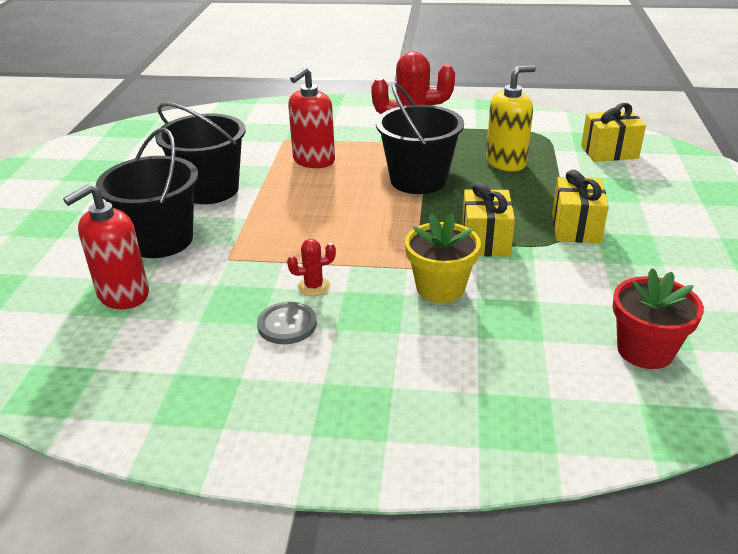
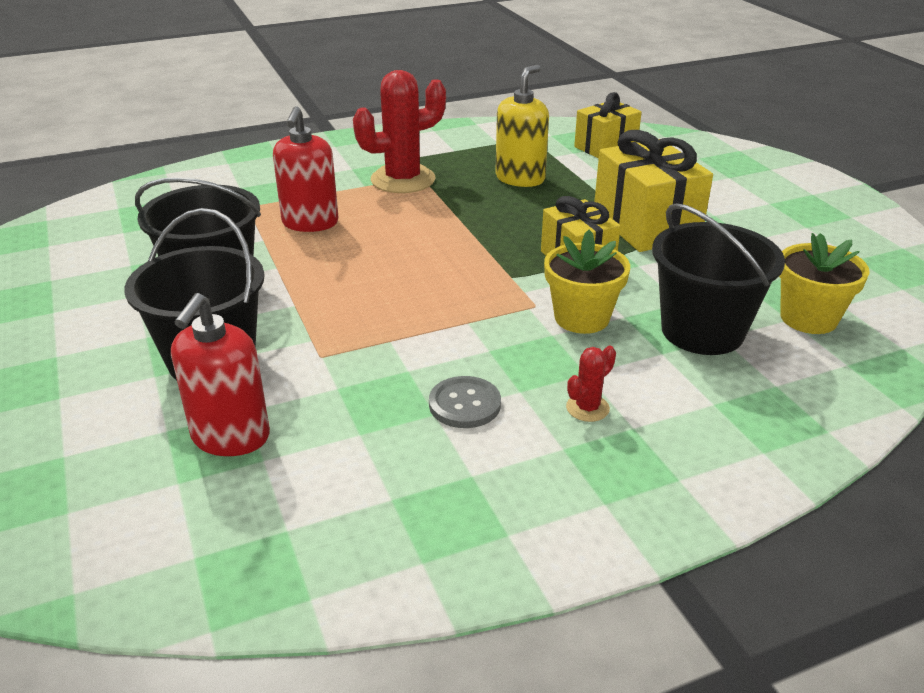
camera: 30 degrees left, 0 degrees up
red cactus [287,239,336,296] -> red cactus moved to [566,346,616,422]
black bucket [376,82,464,194] -> black bucket moved to [652,203,785,355]
yellow gift [552,170,609,243] -> yellow gift [594,130,713,252], size x1.54
red flower pot [613,268,704,369] -> yellow flower pot [779,233,870,334]

